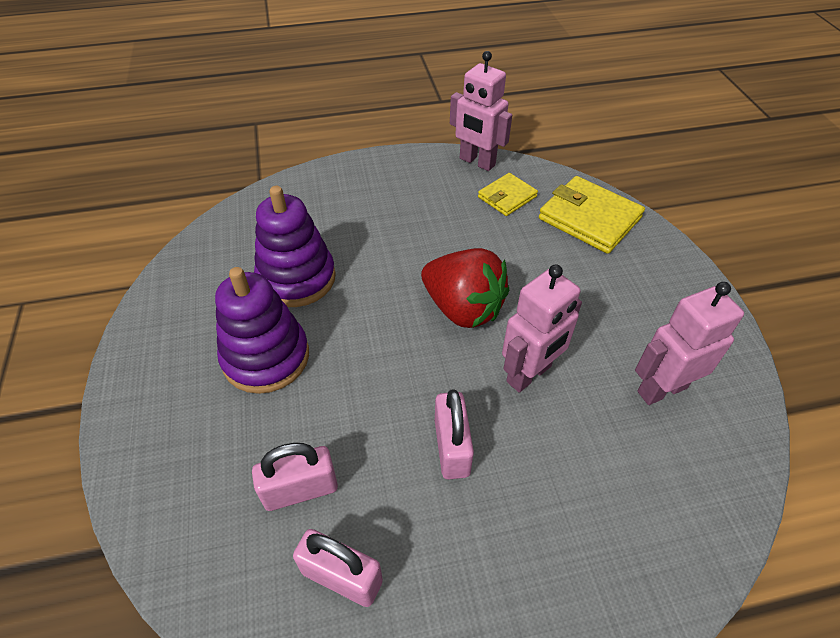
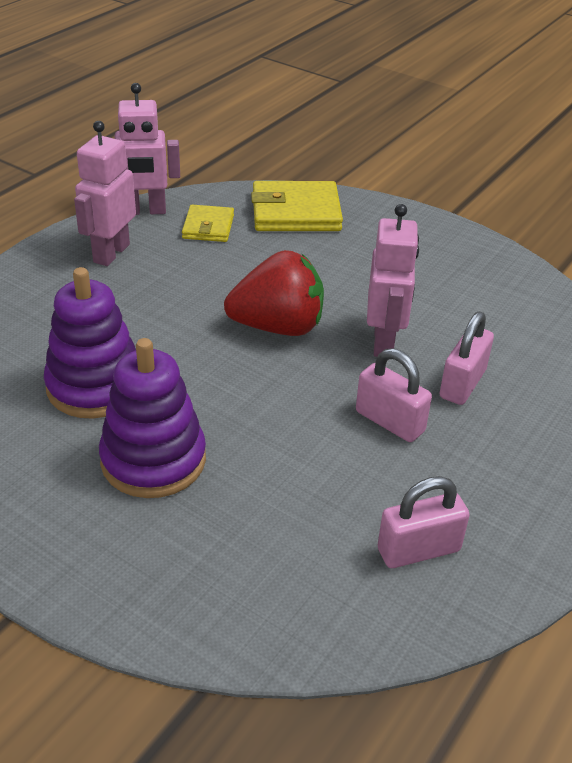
camera: 45 degrees left, 10 degrees down
pink padlock [252,443,338,511] -> pink padlock moved to [440,312,494,405]
pink robot [635,282,744,405] -> pink robot moved to [74,121,136,266]

